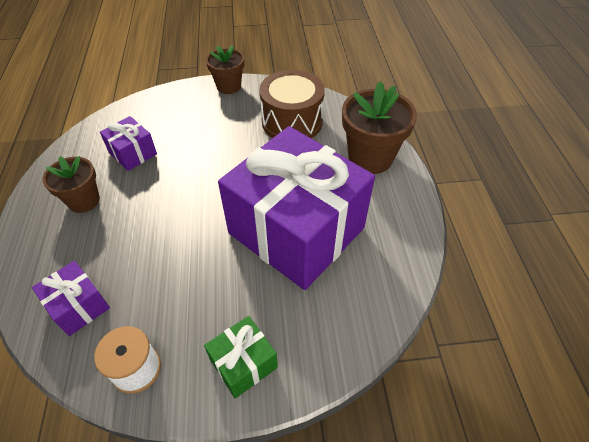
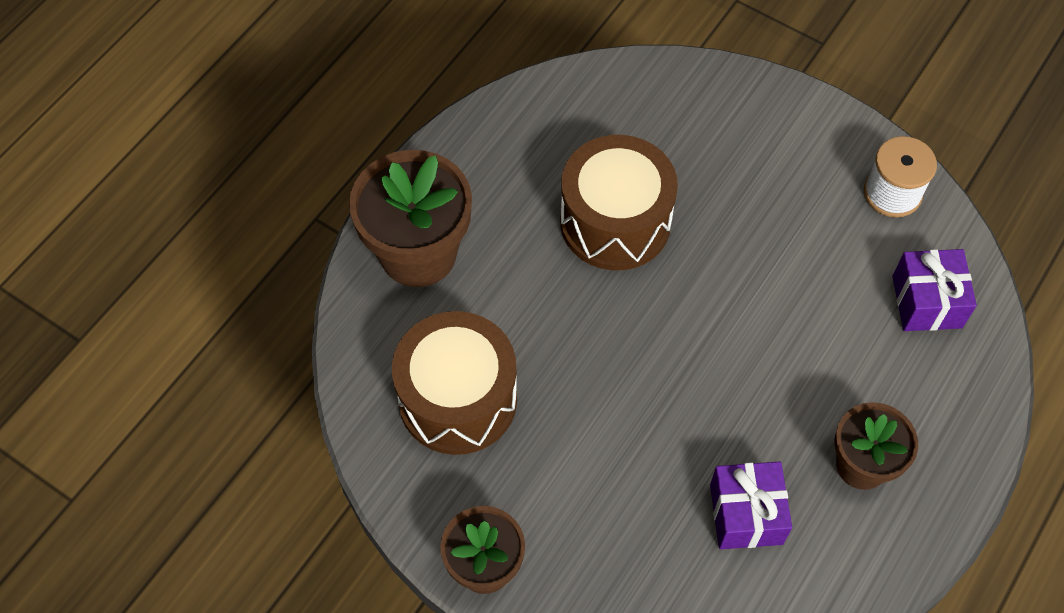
camera: 140 degrees left, 10 degrees up
green gift [204,316,278,398] -> none
purple gift [218,126,375,290] -> brown drum [560,135,678,270]

